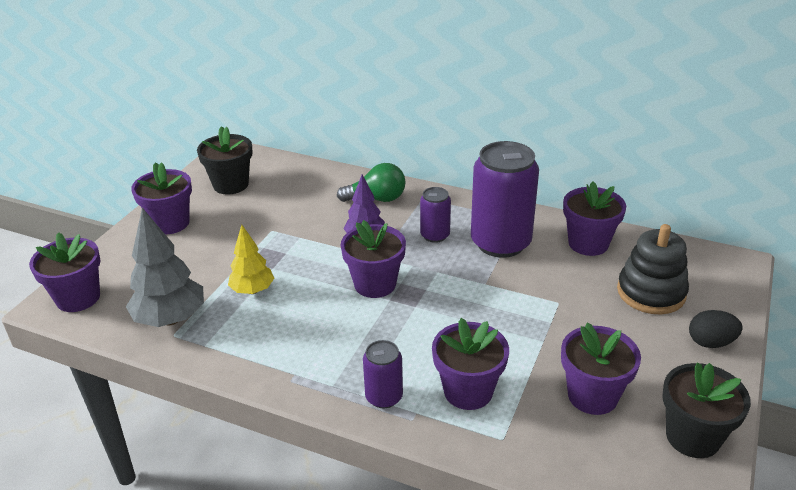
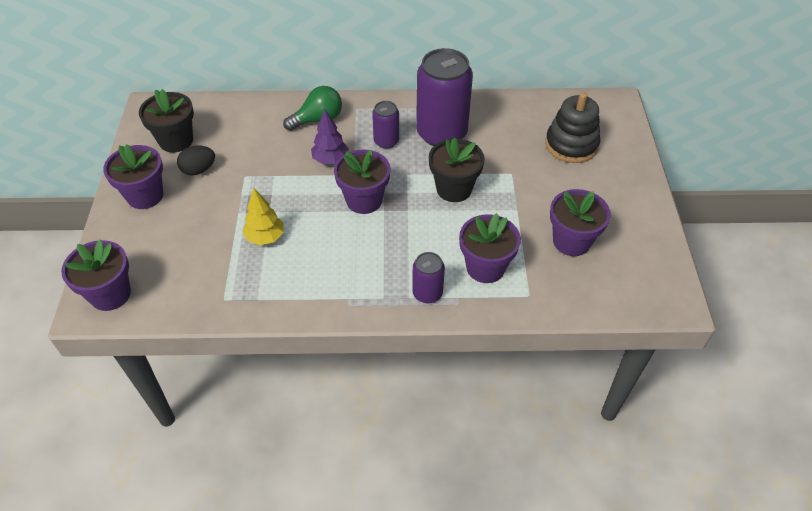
camera: 25 degrees left, 15 degrees up
grey tree [126,208,204,327] -> none
purple flower pot [563,181,626,256] -> none
black flower pot [662,363,751,458] -> black flower pot moved to [429,138,485,202]
black egg [689,310,743,348] -> black egg moved to [177,146,215,176]

